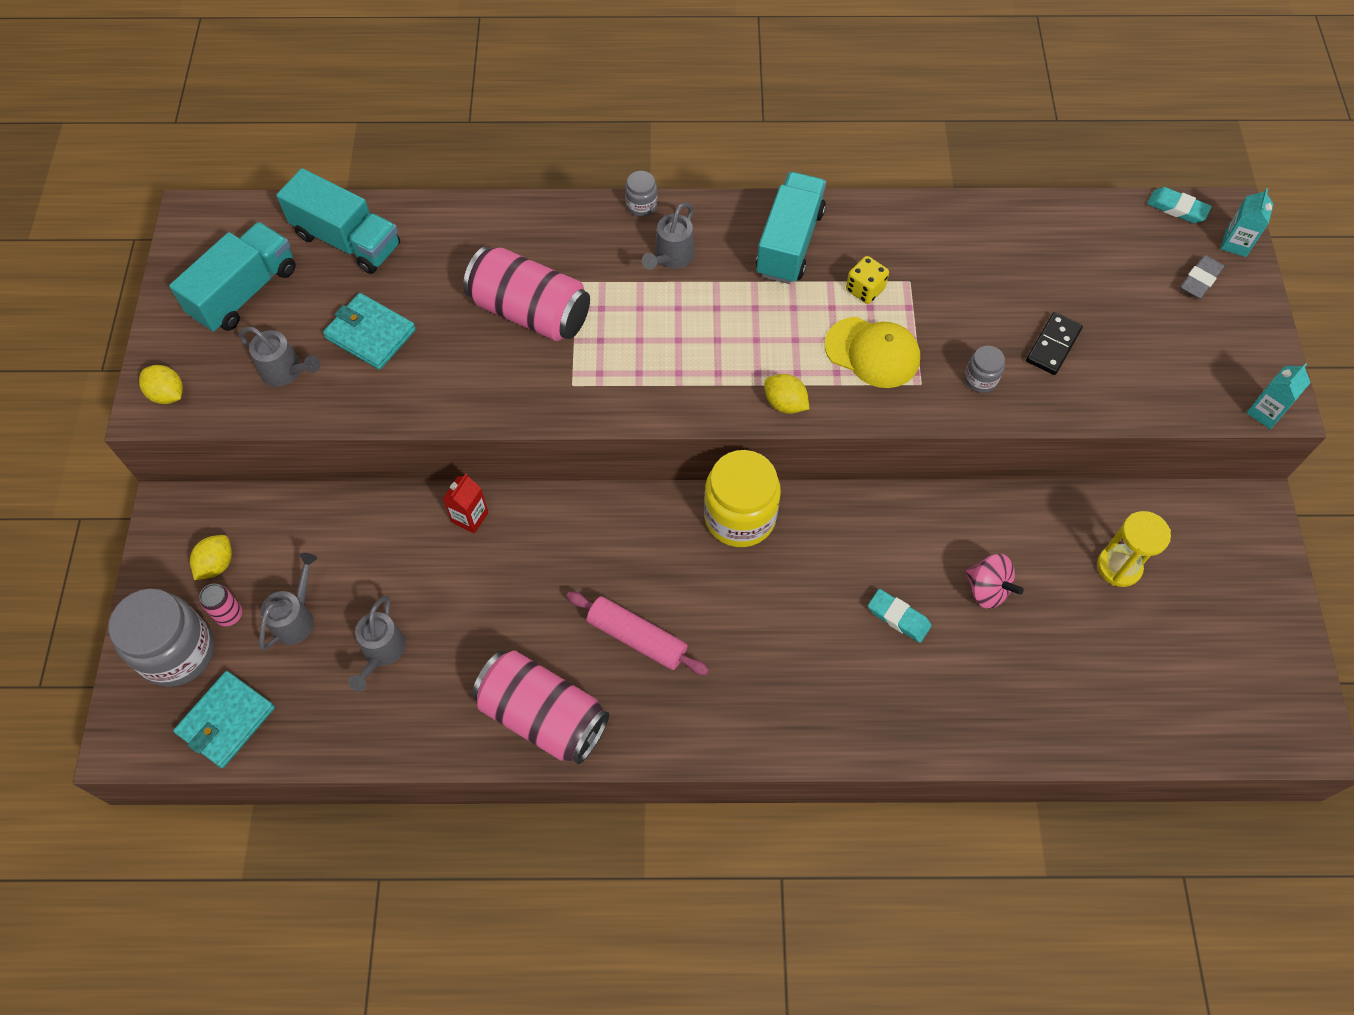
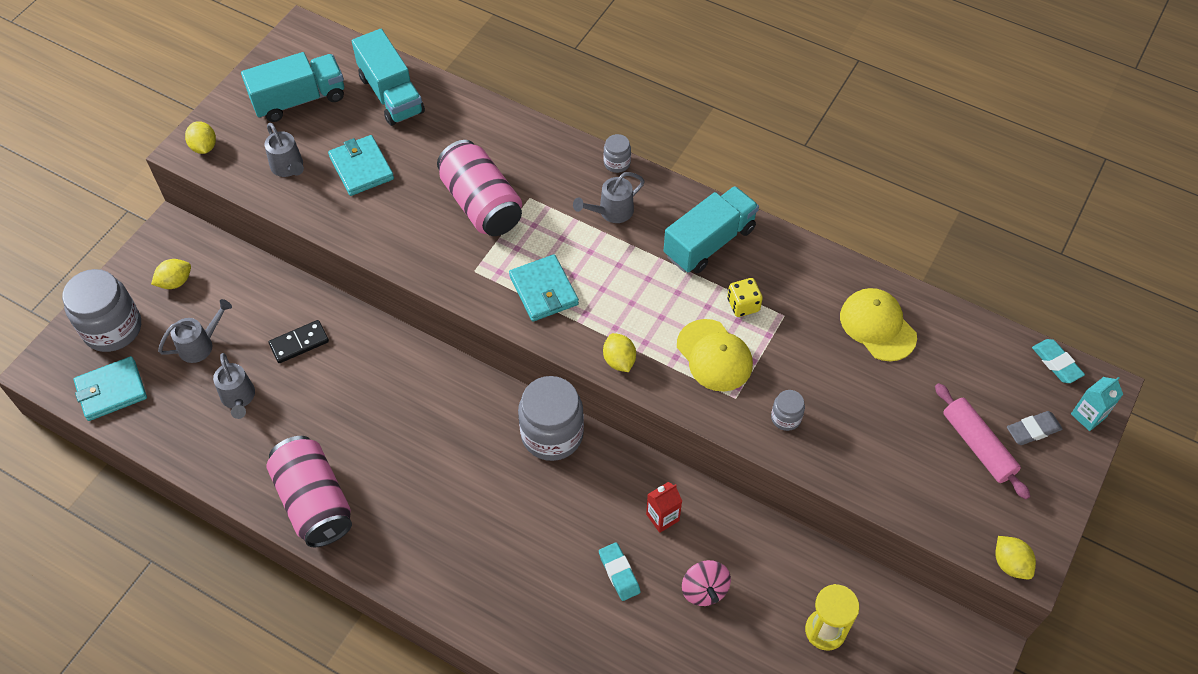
camera: 30 degrees right, 5 degrees down
pink can [199,584,242,626] -> none
grey watering can [348,596,406,691] -> grey watering can turned 60 degrees counterclockwise [213,353,255,419]
red carton [443,474,488,534] -> red carton moved to [646,482,682,533]
pink rolling pin [566,592,709,675] -> pink rolling pin moved to [935,383,1030,499]
yellow jar [704,450,781,547] -> grey jar [518,376,584,461]
black domino [1026,312,1083,375] -> black domino moved to [268,320,329,363]
turquoise carton [1246,363,1311,429] -> yellow lemon [995,536,1036,579]
none -> turquoise wallet [509,254,579,321]
none -> yellow cap [840,288,917,361]

